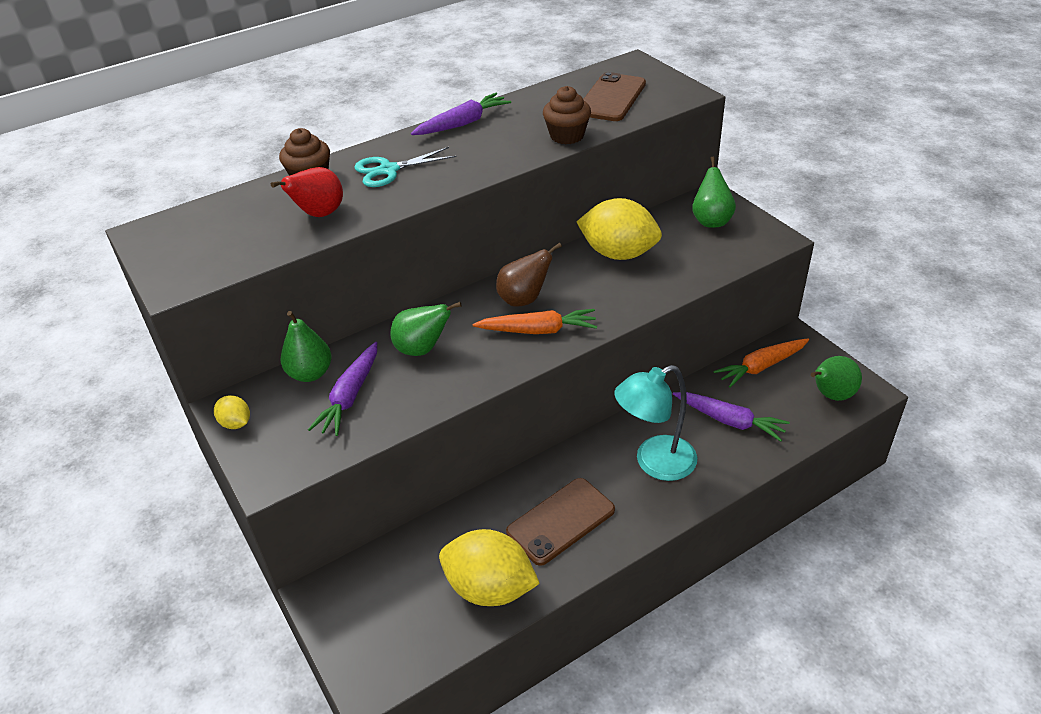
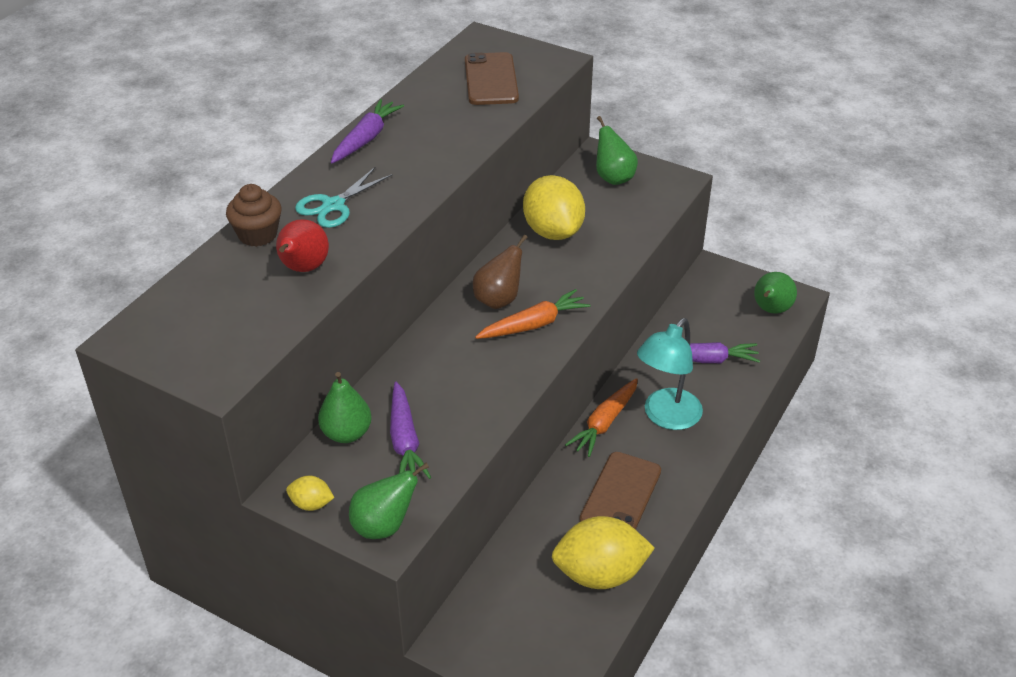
camera: 30 degrees left, 0 degrees up
green pear [390,302,462,356] -> green pear moved to [349,463,429,539]
brown cupcake [543,86,591,144] -> none
yellow lemon [577,198,662,260] -> yellow lemon turned 75 degrees clockwise [523,175,585,240]
orange carrot [713,339,809,388] -> orange carrot moved to [565,378,638,457]

